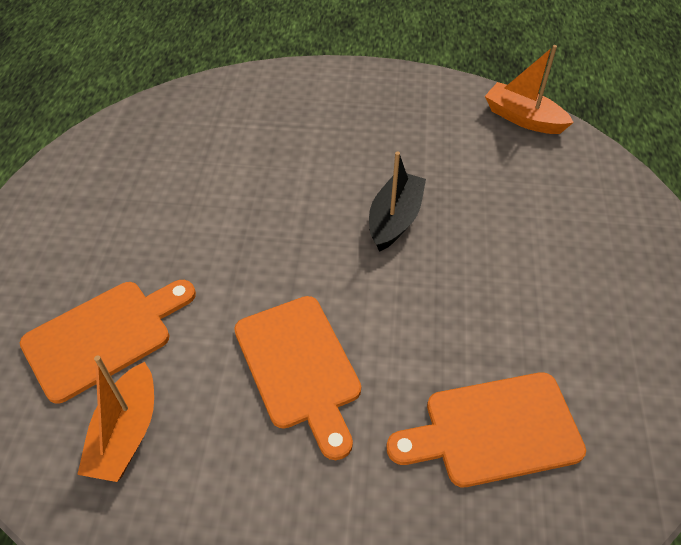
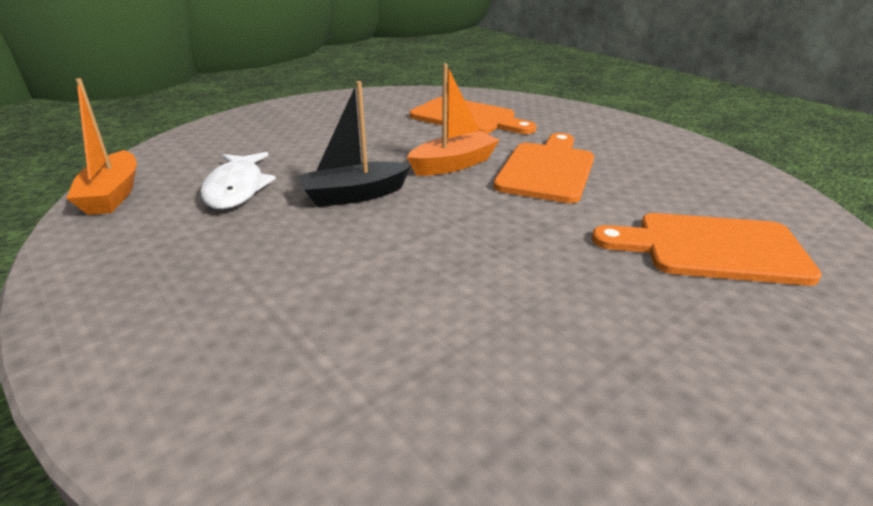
camera: 135 degrees left, 20 degrees down
orange boat [77,355,154,482] -> orange boat moved to [407,63,500,176]
none -> white fish [200,152,276,209]

